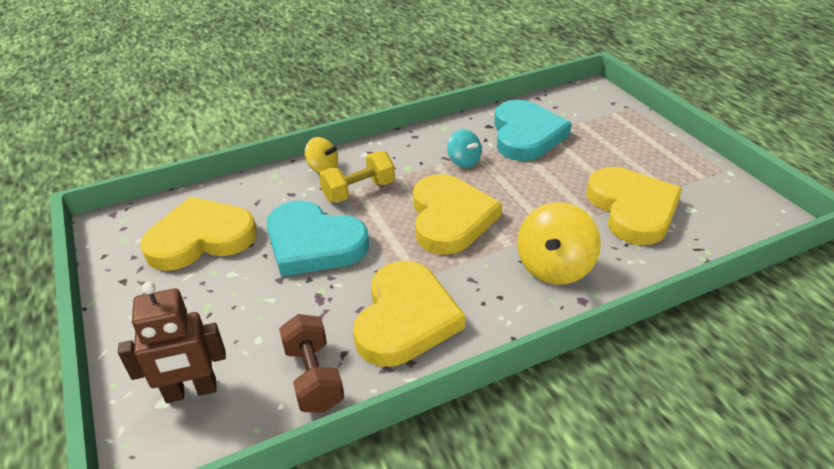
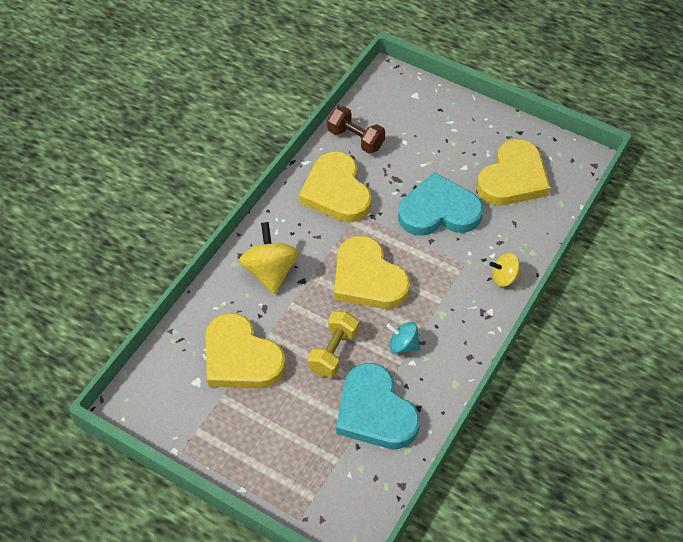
camera: 145 degrees right, 15 degrees up
brown robot [118,282,226,403] -> none
yellow dumbbell [319,151,395,203] -> yellow dumbbell moved to [308,311,359,377]

